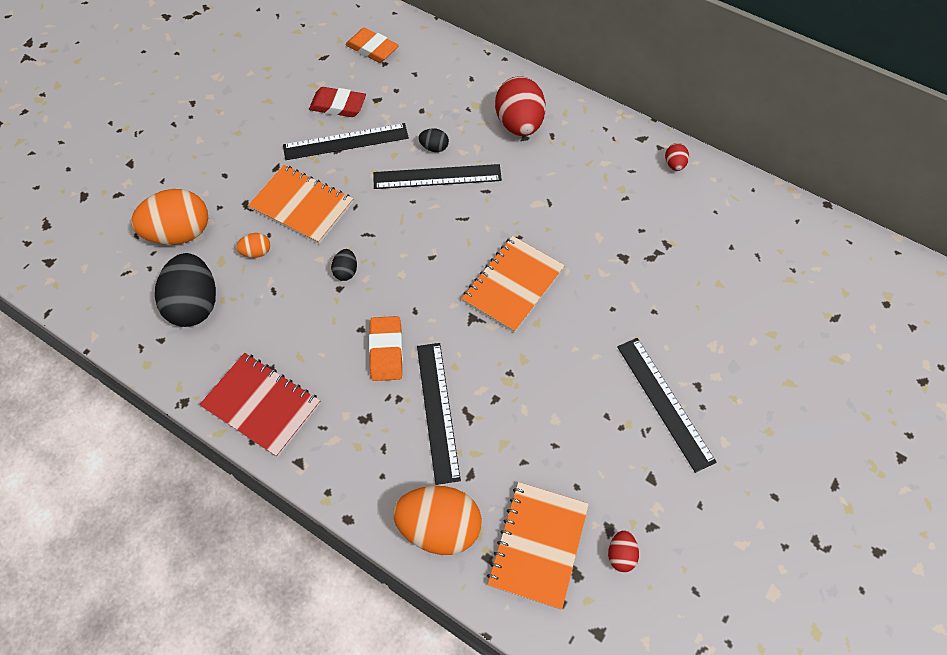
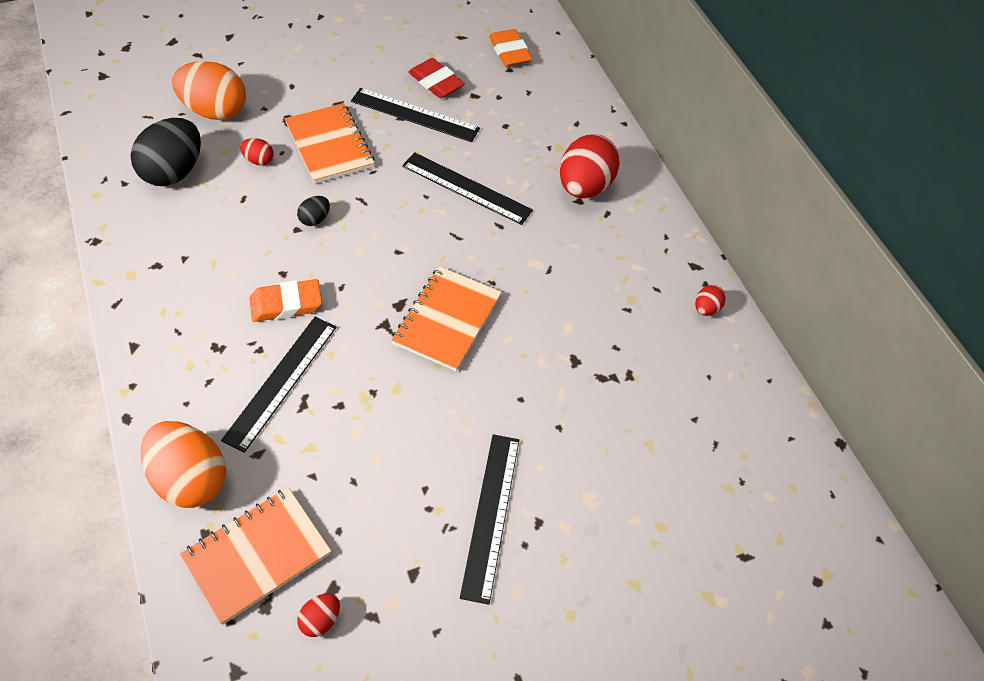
camera: 30 degrees right, 5 degrees down
red notebook [199,353,321,457] -> none
orange egg [236,233,270,258] -> red egg [240,138,274,165]
orange eraser [369,316,403,381] -> orange eraser turned 45 degrees clockwise [249,279,322,322]
black egg [418,128,449,152] -> none
orange notebook [461,236,565,333] -> orange notebook turned 45 degrees counterclockwise [391,266,502,371]

